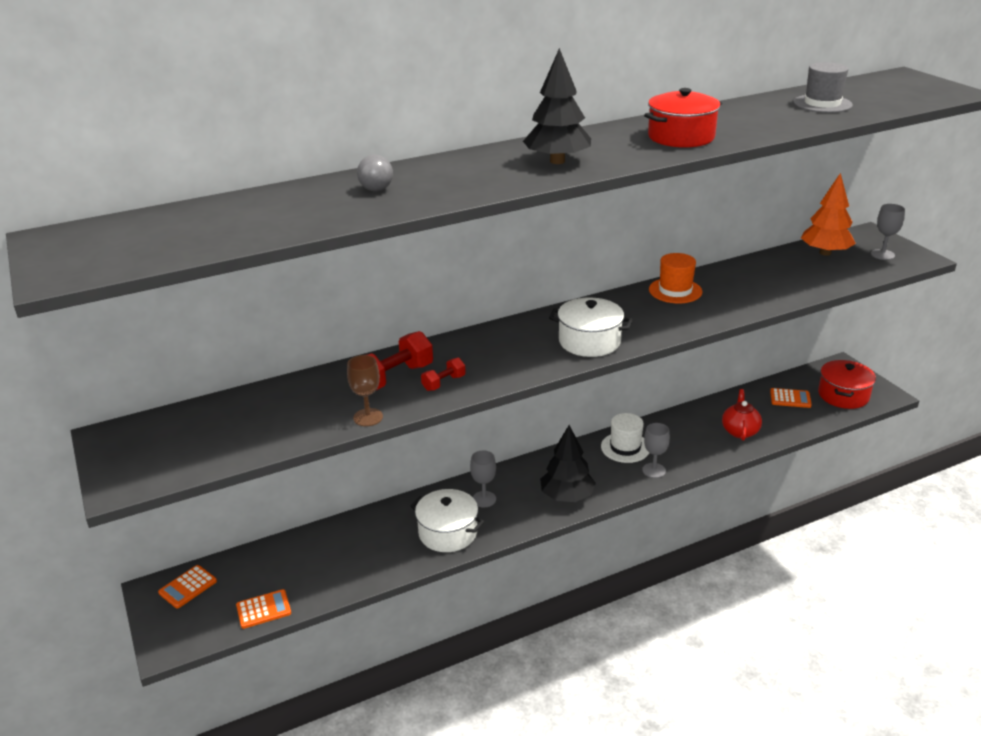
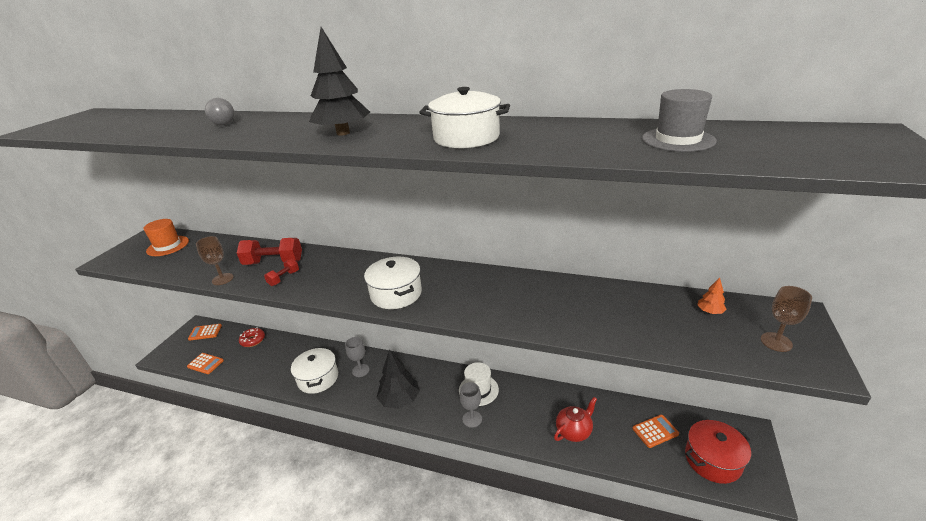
camera: 45 degrees right, 0 degrees up
red dumbbell [421,358,466,391] -> red dumbbell turned 60 degrees counterclockwise [264,258,299,286]
red pot [644,88,722,148] -> white pot [419,87,510,148]
orange hat [649,253,702,303] -> orange hat moved to [143,219,189,256]
orange calculator [770,388,812,408] -> orange calculator turned 75 degrees counterclockwise [632,415,679,448]
orange tree [801,173,856,256] -> orange tree [697,277,727,314], size x0.46
grey goblet [871,204,905,260] -> brown goblet [761,286,812,352]
none -> red donut [239,328,265,347]

